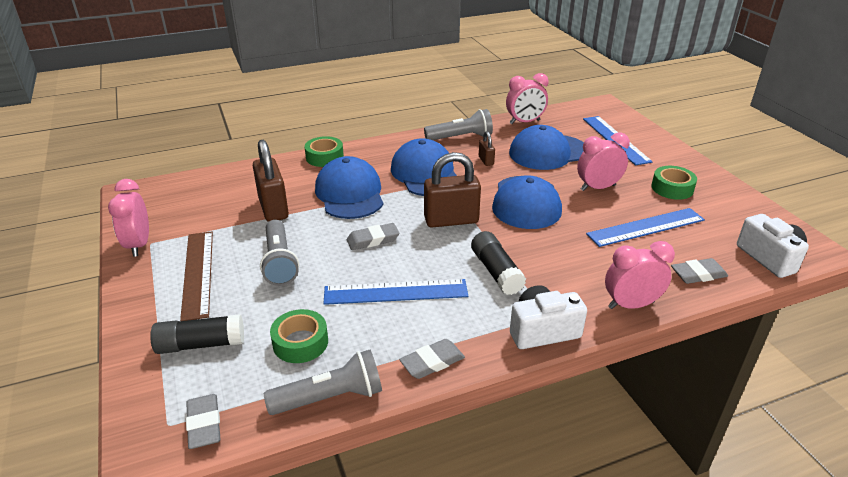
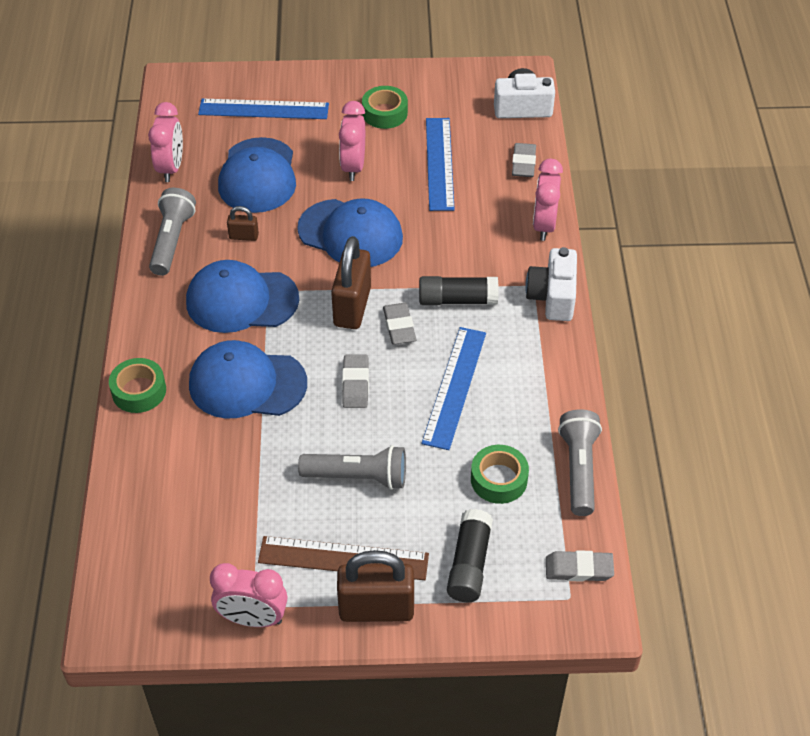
camera: 70 degrees left, 15 degrees up
brown padlock [253,140,289,222] -> brown padlock moved to [337,550,414,622]
grey eraser [399,339,465,379] -> grey eraser moved to [383,303,416,345]

